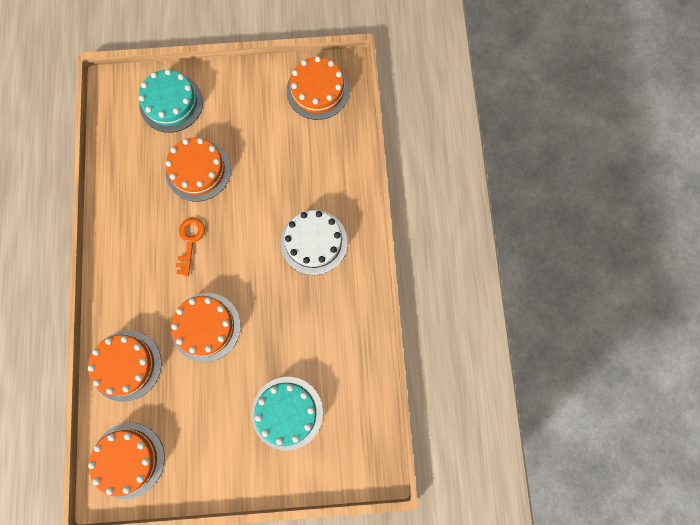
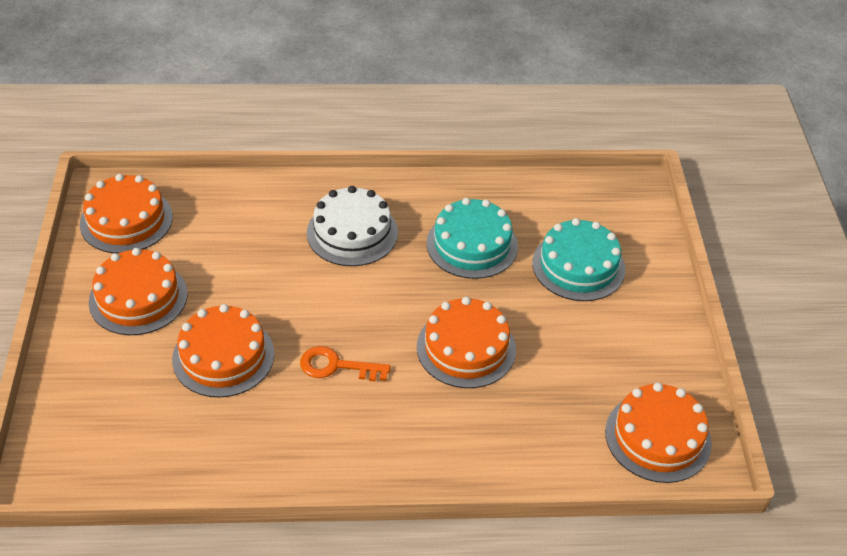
camera: 90 degrees left, 30 degrees down
orange cake [88,330,161,402] -> orange cake moved to [89,248,188,335]
turquoise cake [139,69,203,133] -> turquoise cake moved to [426,198,518,279]

